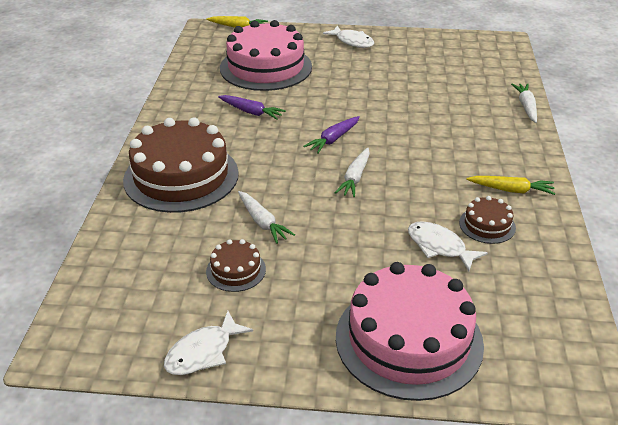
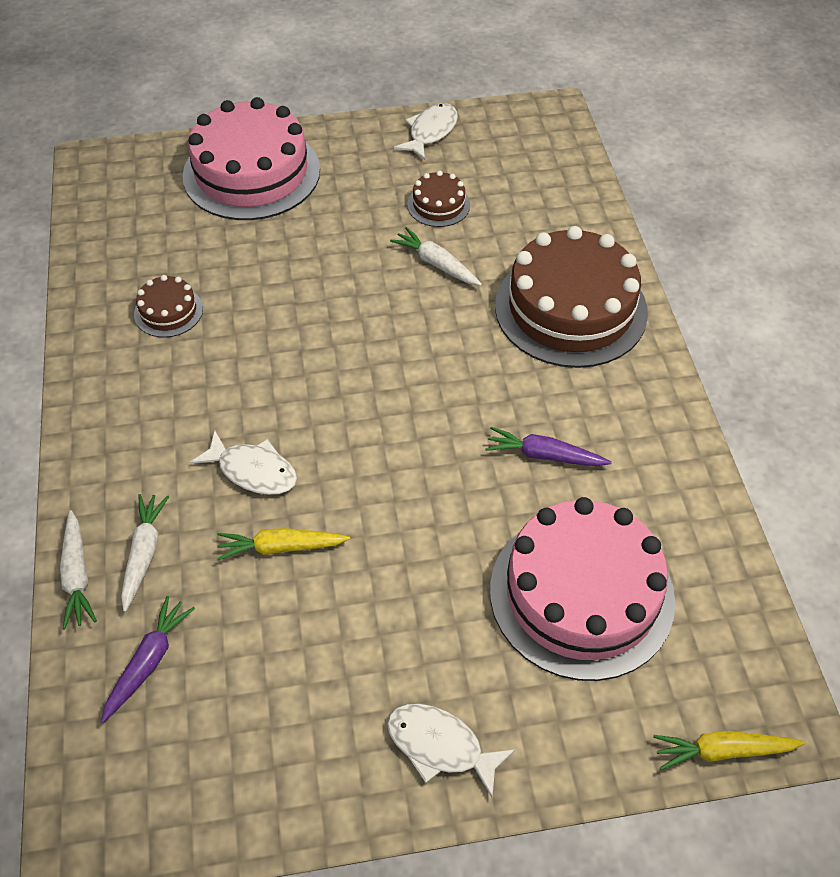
camera: 165 degrees right, 15 degrees up
purple carrot [303,116,360,154] -> purple carrot moved to [101,596,195,723]
white carrot [335,148,370,197] -> white carrot moved to [121,494,169,612]
white fish [408,221,488,271] -> white fish moved to [190,430,297,495]
yellow carrot [466,176,555,195] -> yellow carrot moved to [217,528,350,561]

